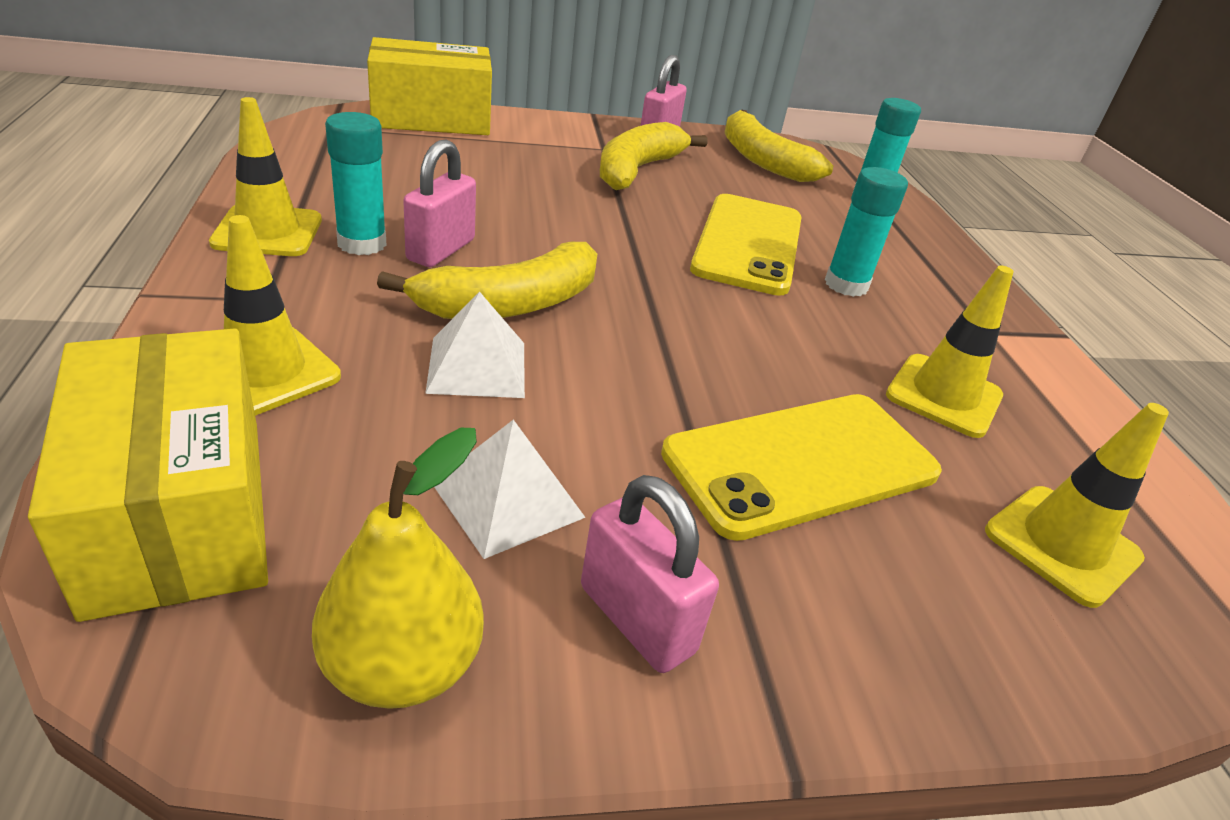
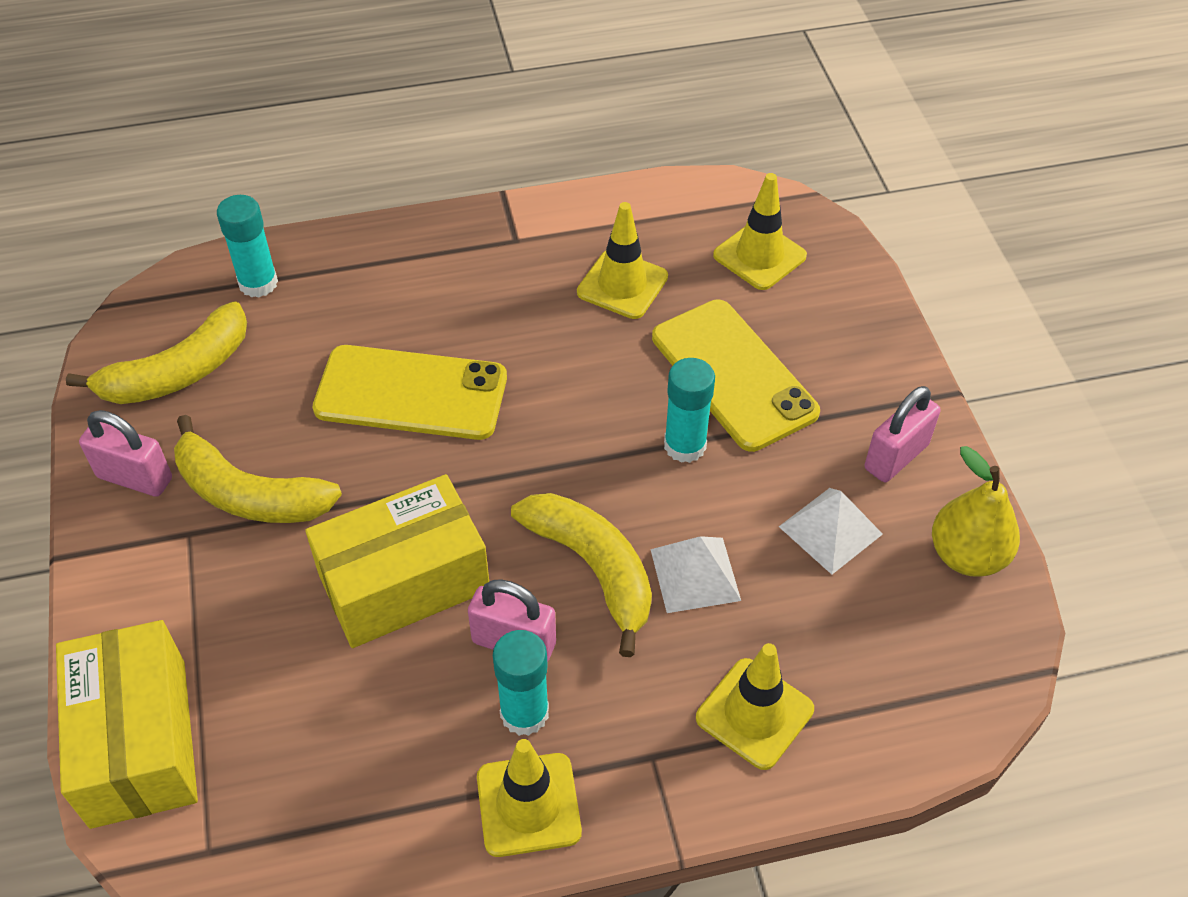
camera: 90 degrees left, 15 degrees up
yellow box [28,328,268,622] -> yellow box moved to [305,474,489,648]
turquoise glue stick [825,167,908,297] -> turquoise glue stick moved to [664,358,715,463]

